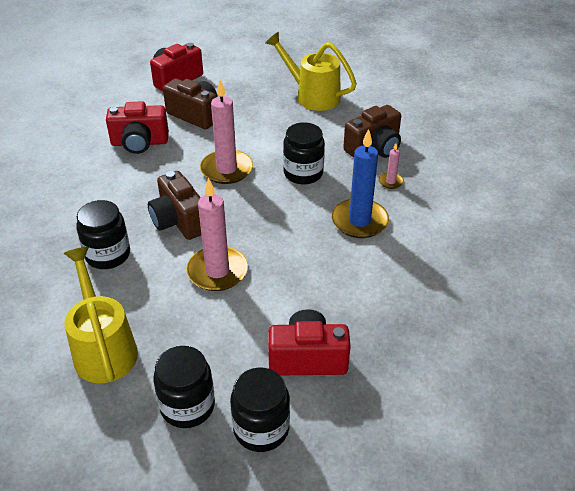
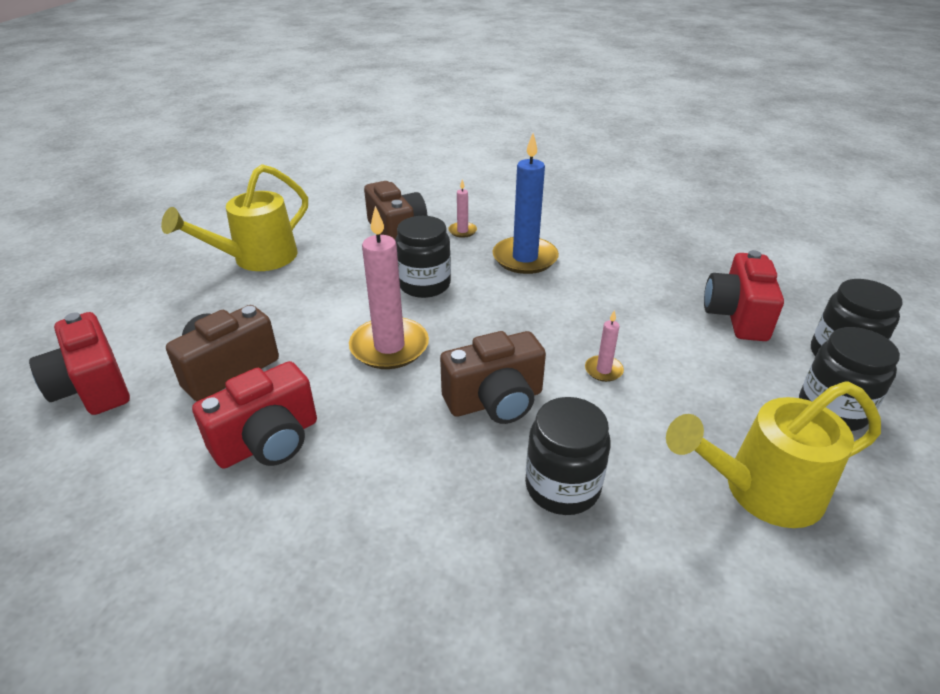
camera: 80 degrees left, 5 degrees down
red camera [106,101,169,154] -> red camera turned 45 degrees clockwise [192,361,317,469]
pink candle [186,178,248,291] -> pink candle [585,310,624,382], size x0.46

